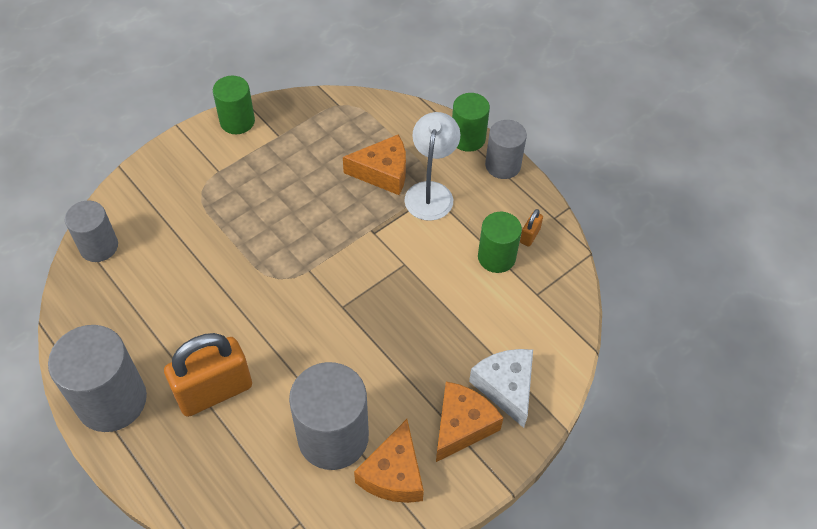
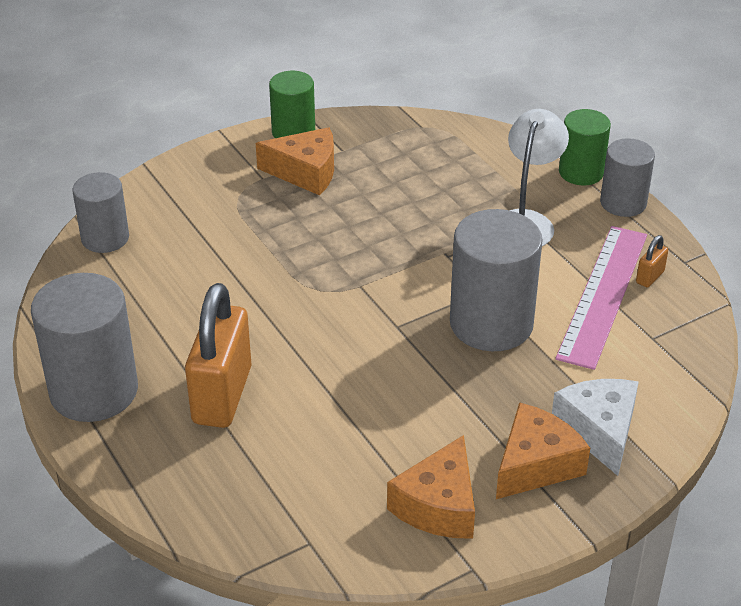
camera: 10 degrees right, 15 degrees down
orange padlock [164,333,252,417] -> orange padlock turned 60 degrees counterclockwise [185,283,252,428]
grey cylinder [289,362,369,470] -> grey cylinder moved to [450,209,543,351]
orange cheese [343,134,406,195] -> orange cheese moved to [256,127,334,195]
green cylinder [478,212,522,273] -> pink ruler [555,226,647,370]

